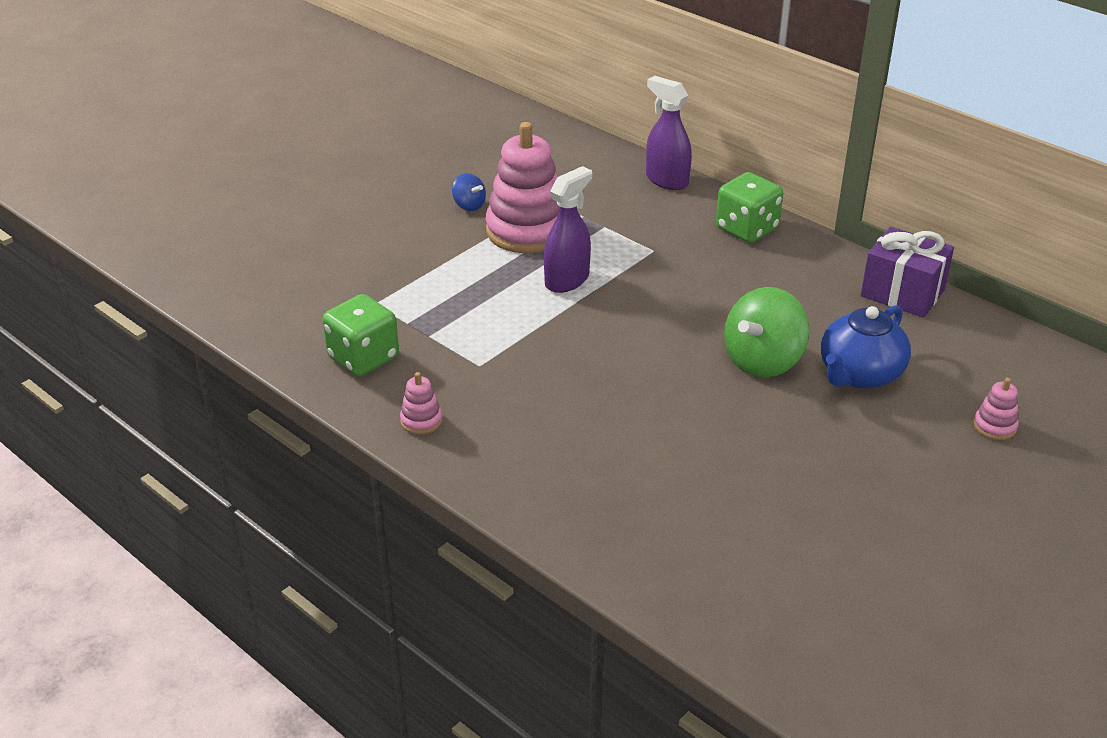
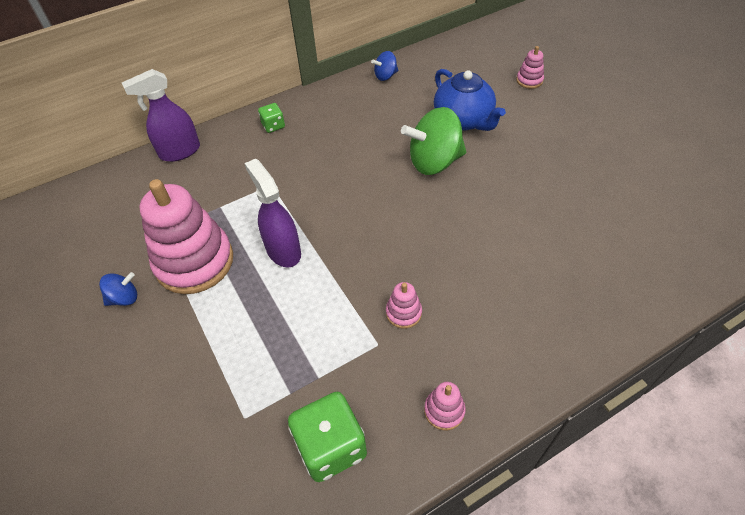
camera: 70 degrees left, 15 degrees up
green dice [716,172,783,243] -> green dice [258,103,285,133], size x0.51
green spinning top [724,287,809,378] -> green spinning top turned 105 degrees clockwise [401,107,466,175]
purple gift [861,226,954,318] -> blue spinning top [371,51,398,81]
none -> pink stacking toy [386,282,422,329]

